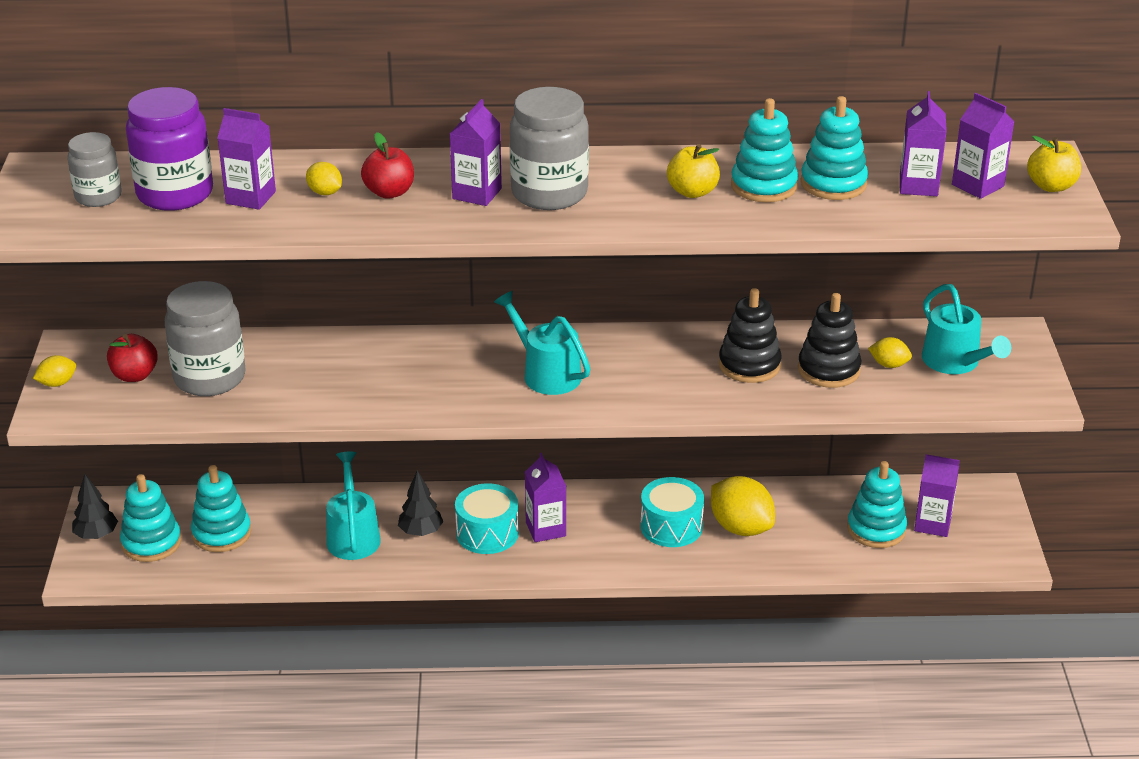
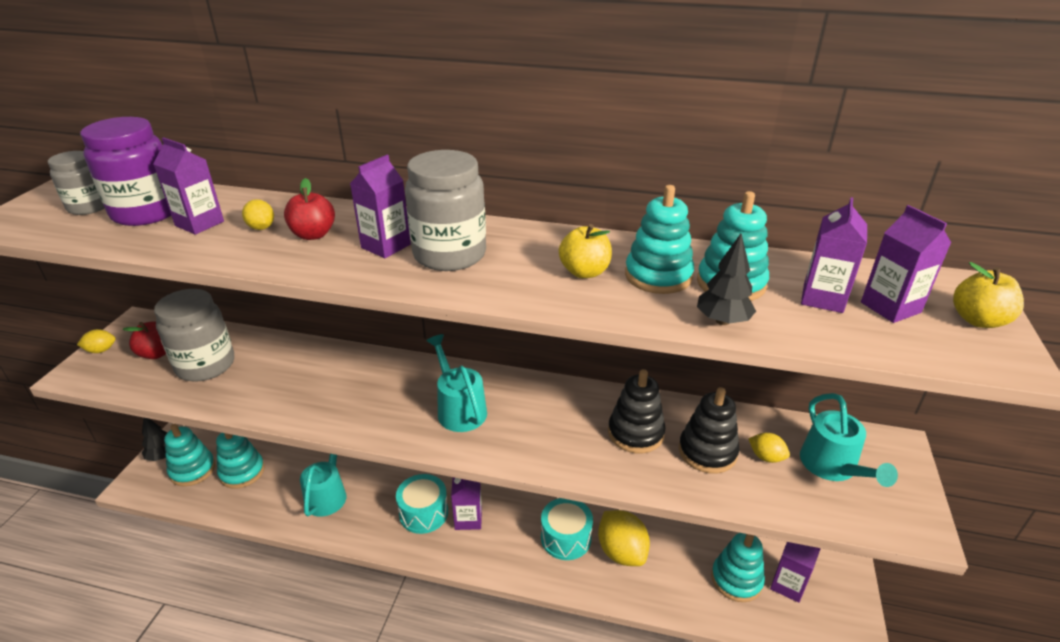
camera: 15 degrees right, 0 degrees up
black tree [398,470,443,536] -> black tree moved to [697,234,756,325]

